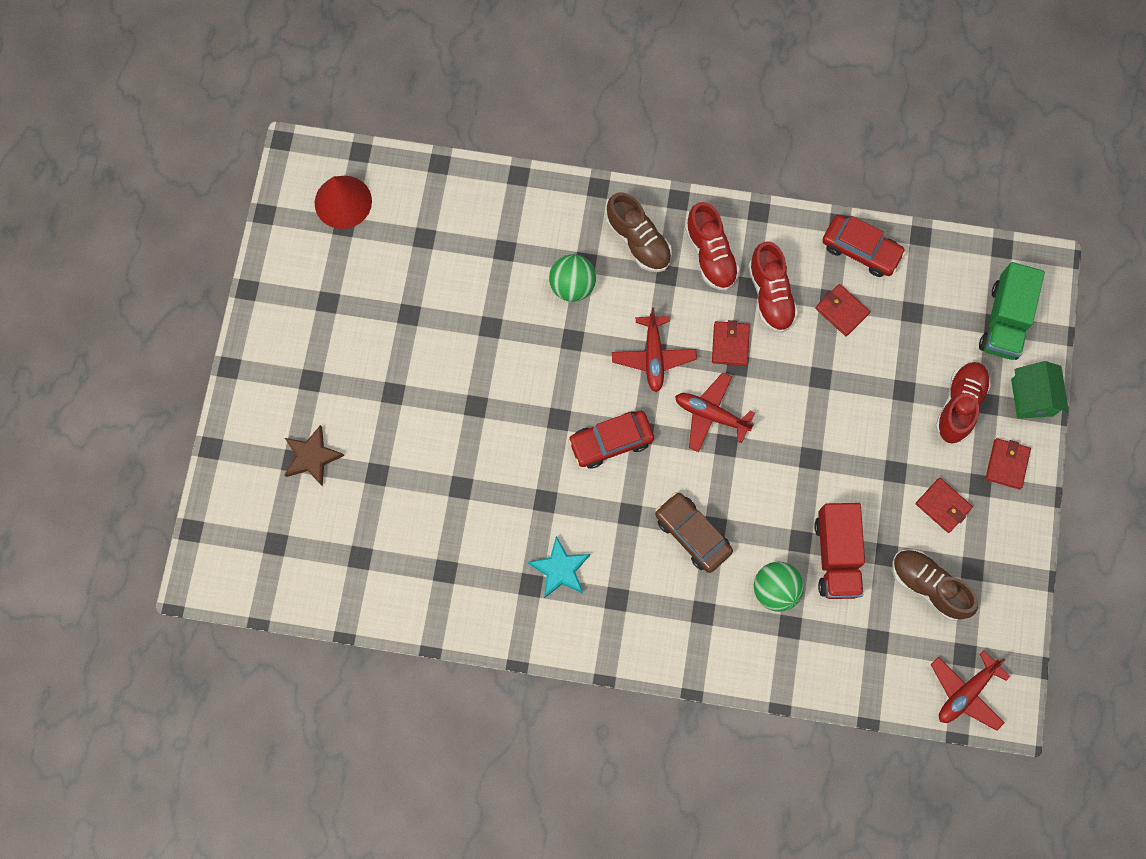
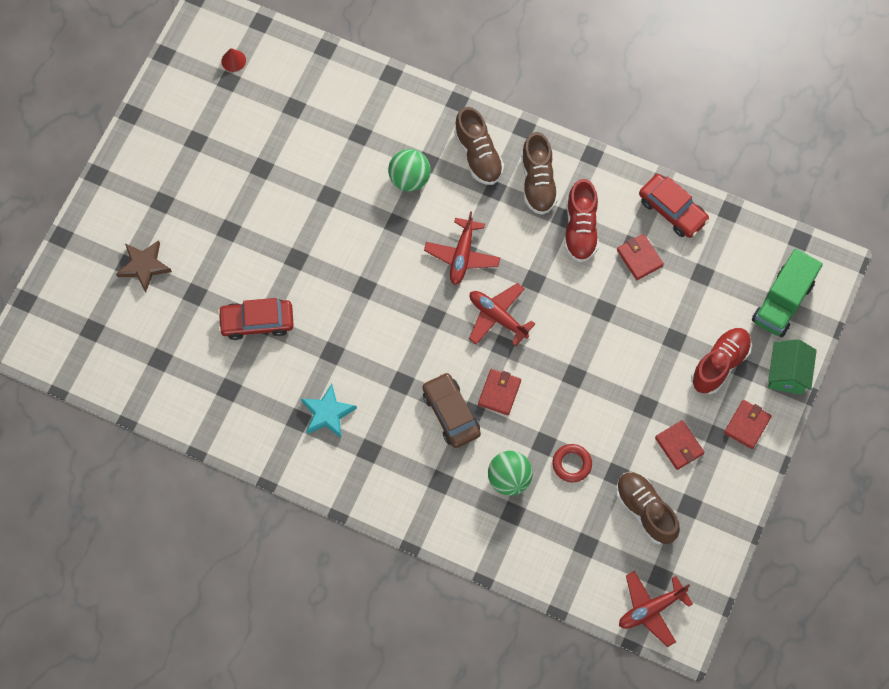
camera: 15 degrees right, 5 degrees down
red cone [315,176,372,229] -> red cone [221,48,246,72], size x0.48
red car [568,411,654,469] -> red car moved to [218,298,294,340]
red shoe [685,202,740,291] -> brown shoe [521,132,558,215]
red wallet [712,320,750,366] -> red wallet moved to [478,369,521,415]
red truck [814,503,865,599] -> red ring [552,444,592,482]

